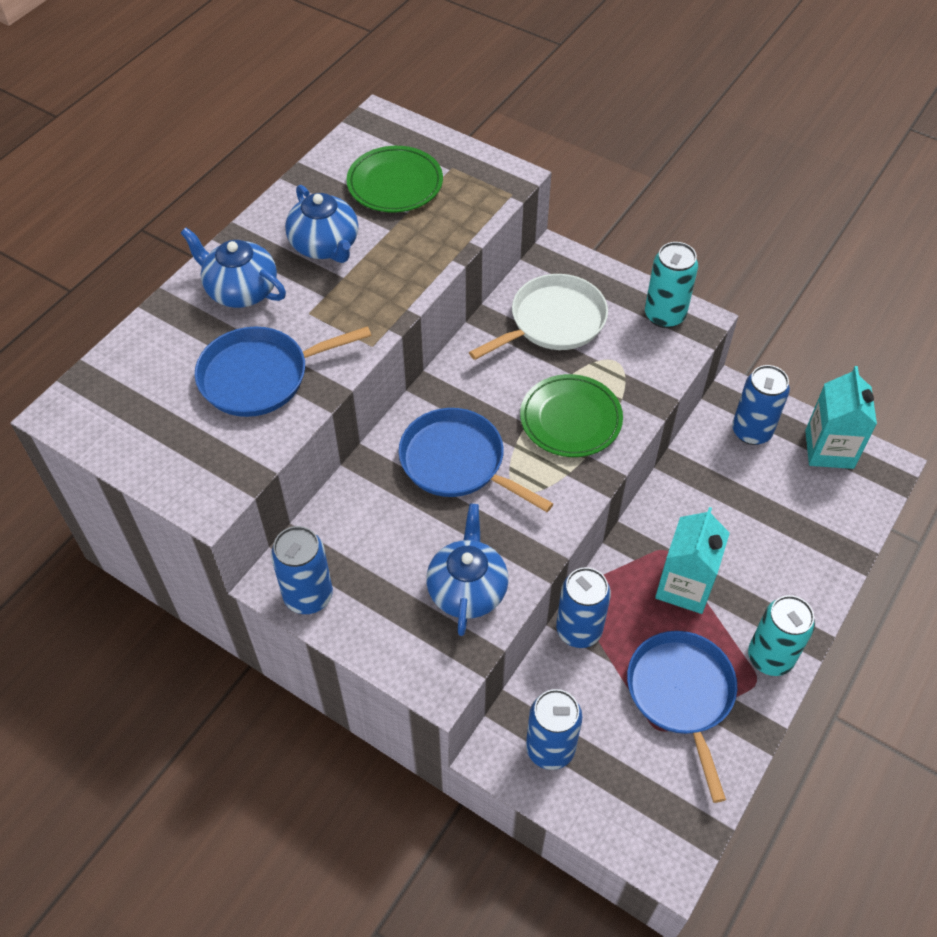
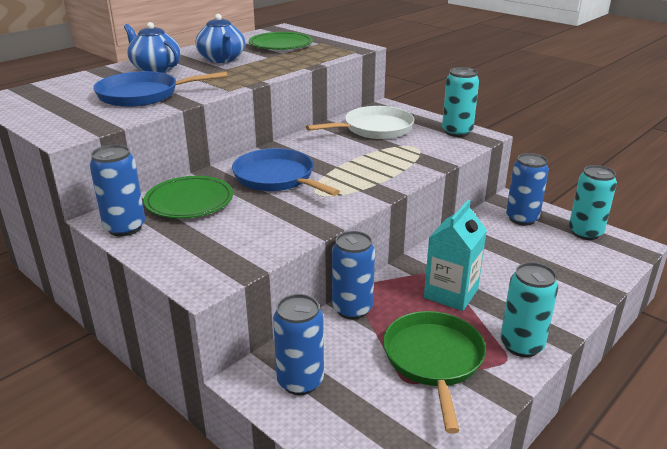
camera: 10 degrees right, 25 degrees down
blue teapot [426,504,508,636] -> none
green plate [520,374,623,457] -> green plate moved to [144,176,233,219]
blue pan [627,631,737,803] -> green pan [383,311,486,434]
turquoise carton [805,366,877,469] -> turquoise can [569,165,617,240]

